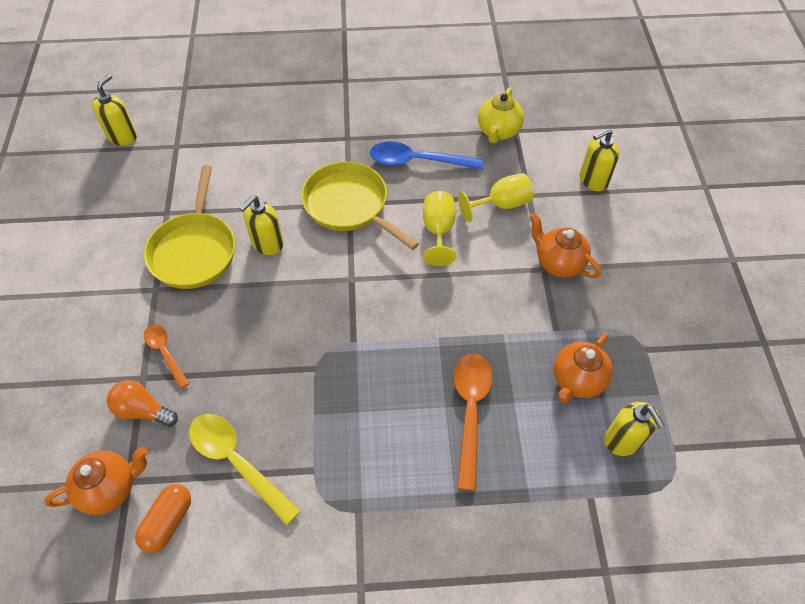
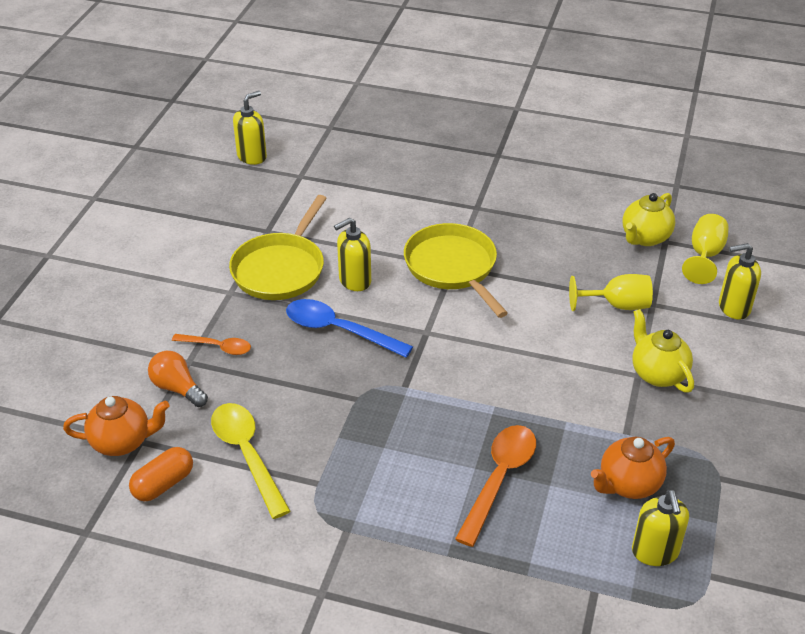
camera: 20 degrees right, 15 degrees down
orange spoon [144,325,189,389] -> orange spoon turned 120 degrees clockwise [172,334,251,355]
blue spoon [370,142,483,170] -> blue spoon moved to [286,299,413,358]
yellow goblet [423,191,456,266] -> yellow goblet moved to [682,214,729,284]
orange teapot [530,213,601,278] -> yellow teapot [632,309,694,393]

